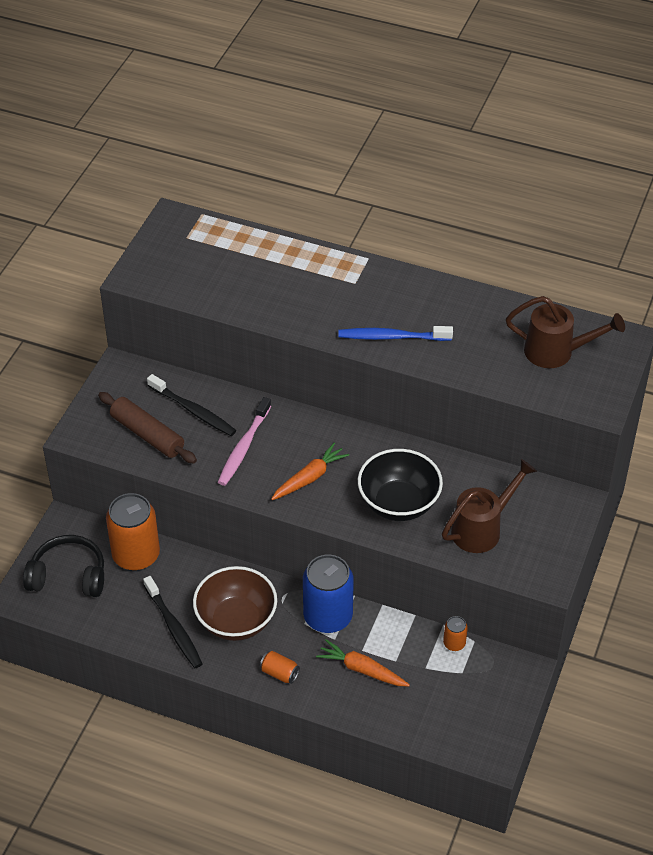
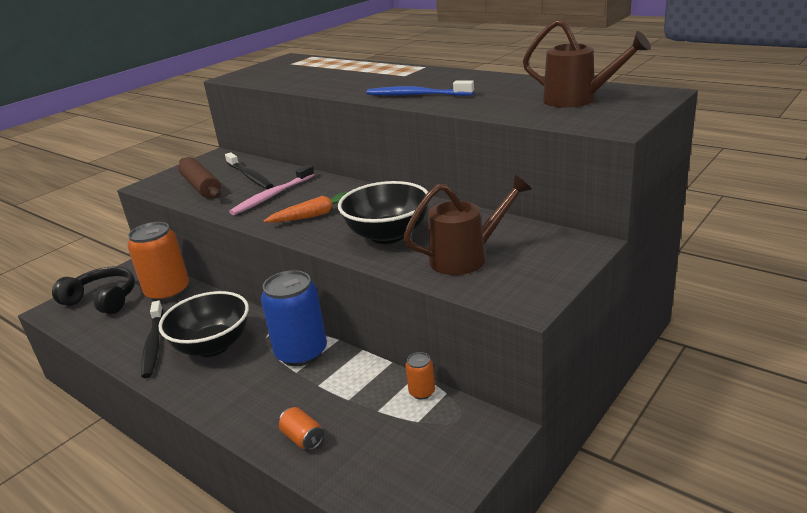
camera: 20 degrees right, 20 degrees down
brown bowl [193,566,277,641] -> black bowl [158,291,249,357]
orange can [260,651,300,684] -> orange can moved to [279,407,324,450]
orange carrot [316,639,410,686] -> none

